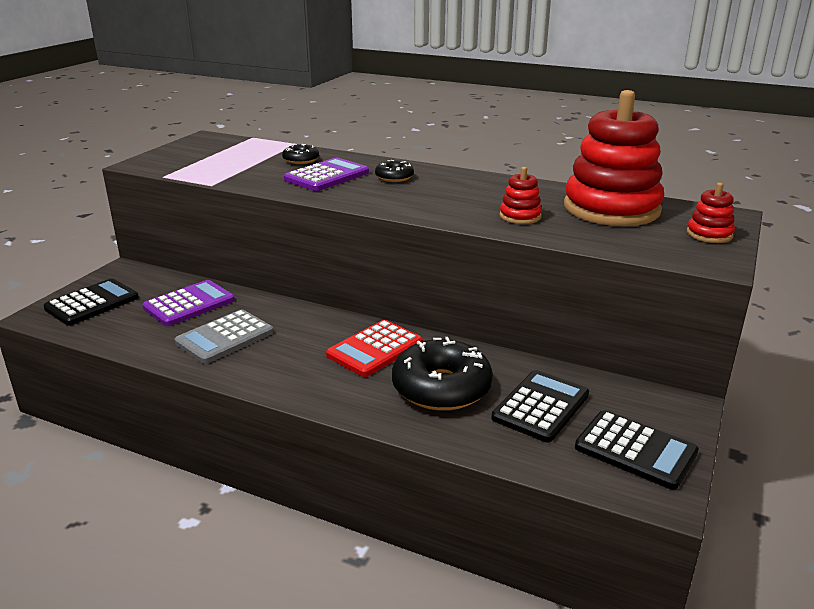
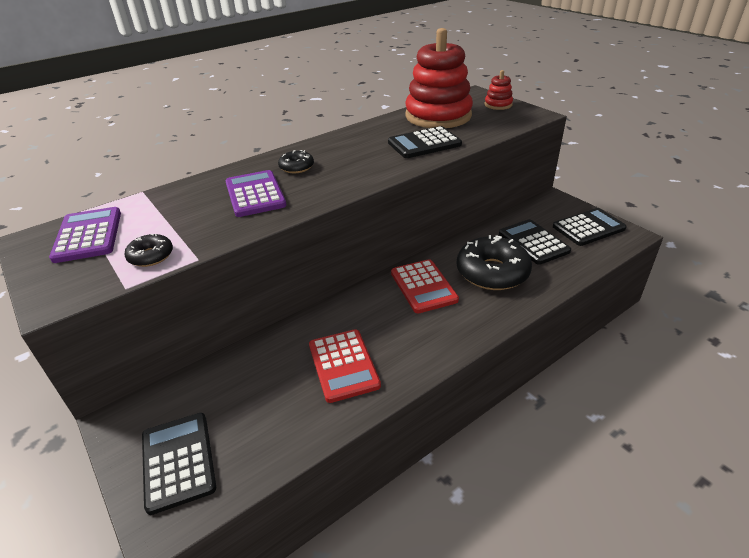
camera: 60 degrees left, 10 degrees up
purple calculator [142,280,235,326] -> purple calculator moved to [49,207,121,263]
grey calculator [175,309,273,364] -> red calculator [309,329,381,403]
black donut [282,144,319,164] -> black donut moved to [124,234,173,267]
red stacking toy [500,167,542,224] -> black calculator [388,126,462,158]

